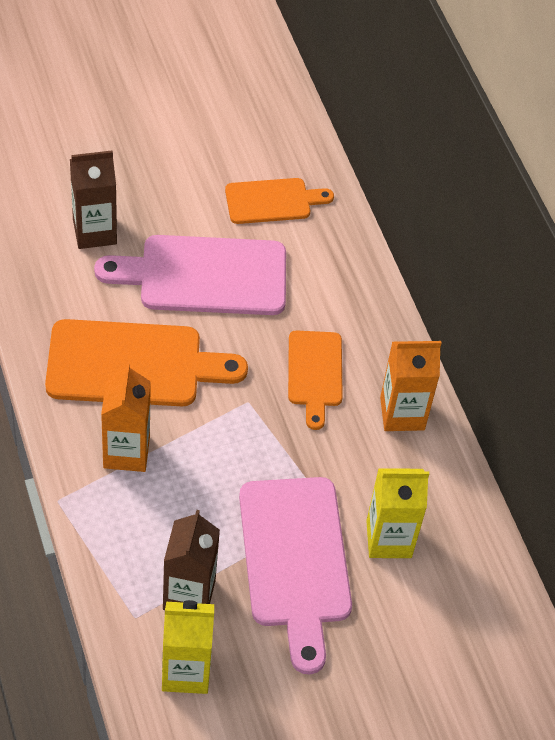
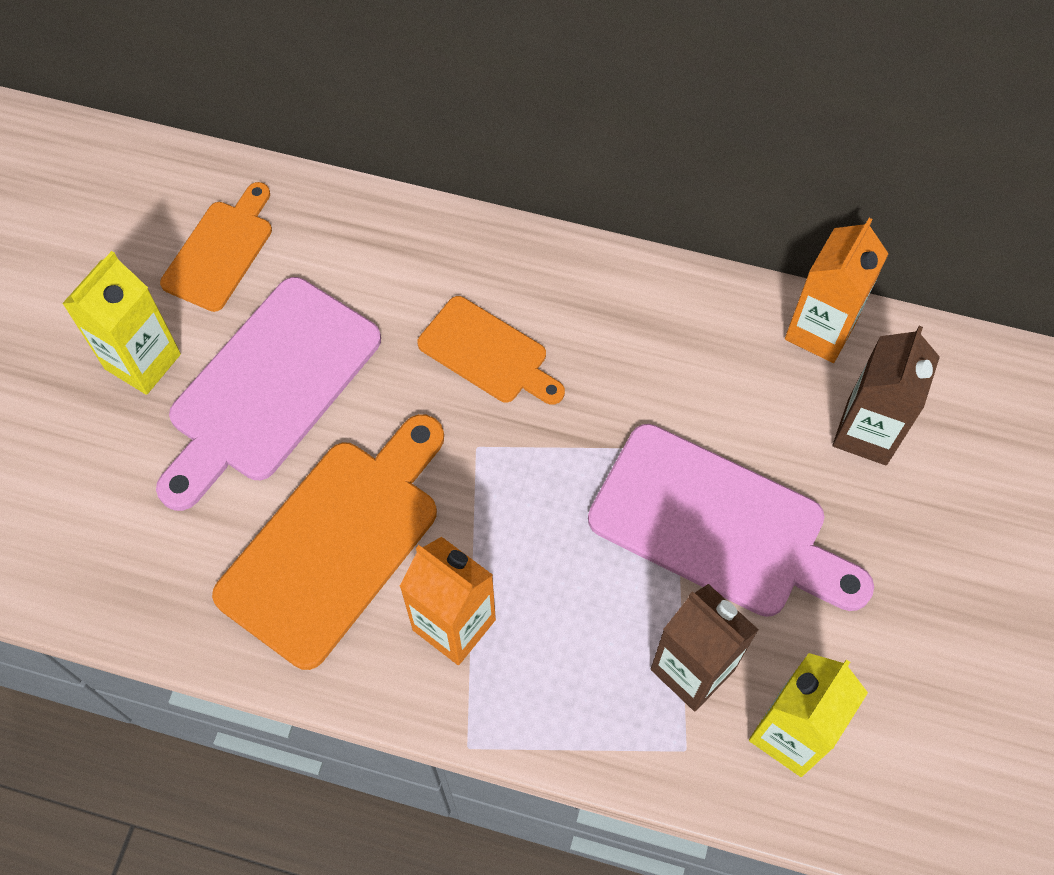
camera: 50 degrees left, 10 degrees up
brown carton [70,151,117,249] -> brown carton moved to [833,326,940,465]
yellow carton [366,468,429,558] -> yellow carton moved to [62,251,181,395]
orange carton [380,341,441,431] -> orange carton moved to [785,218,889,363]

